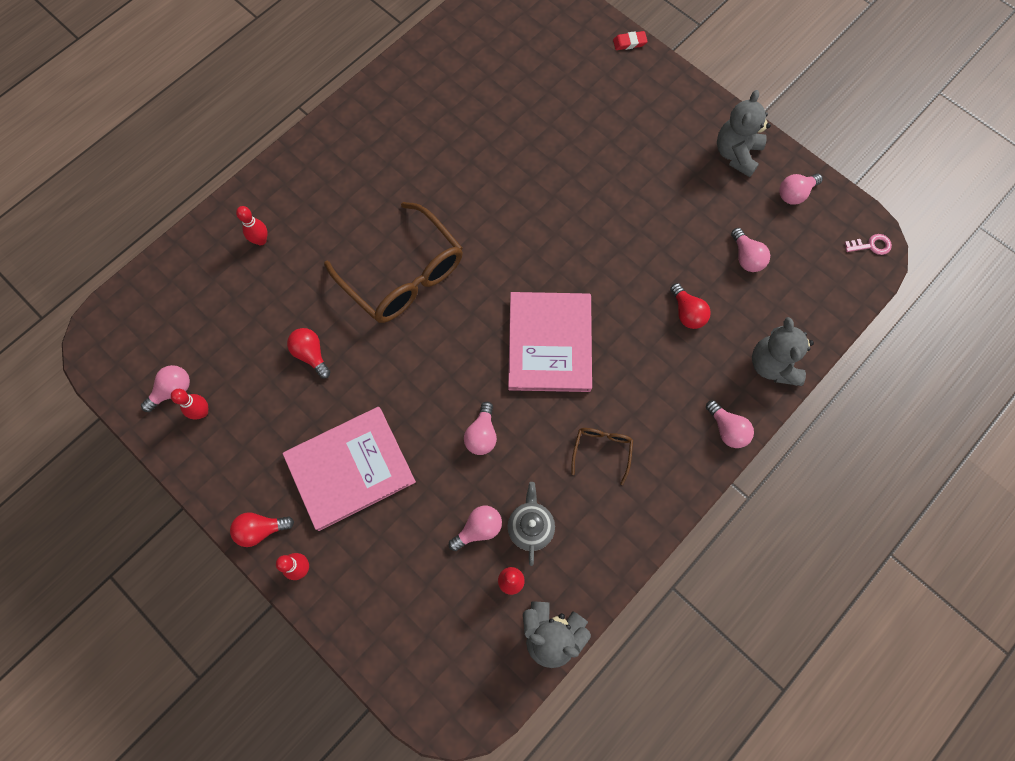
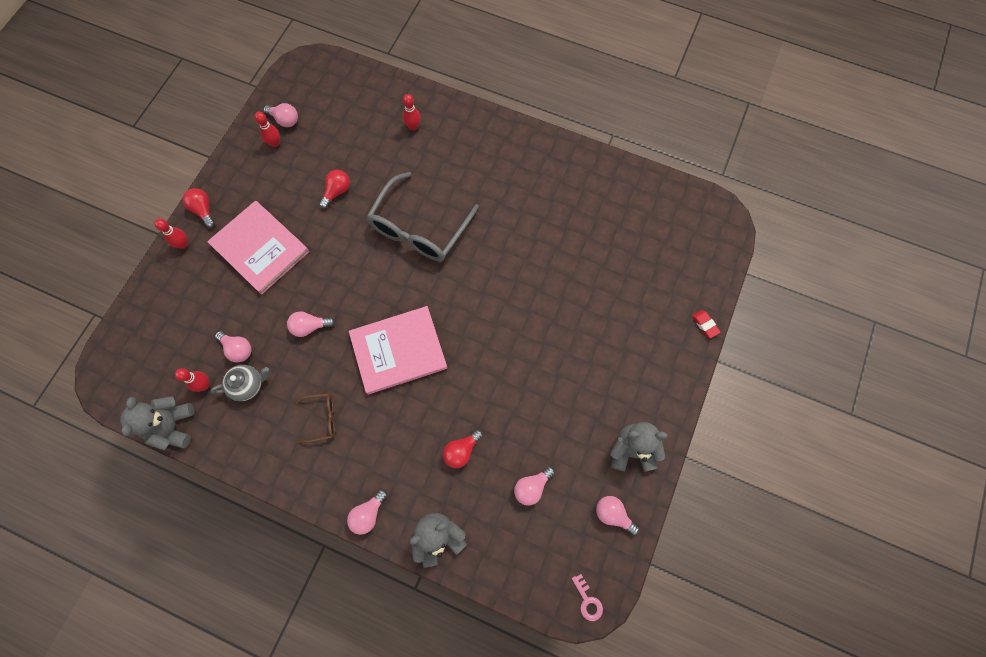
camera: 70 degrees right, 0 degrees up
brown glasses [324,202,463,323] -> grey glasses [366,172,479,261]

